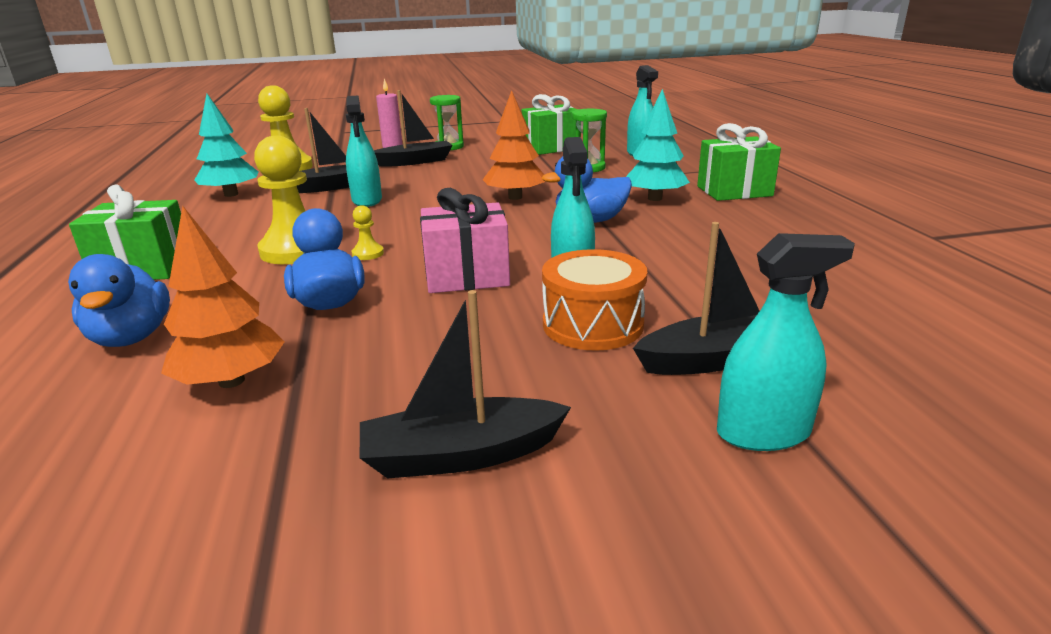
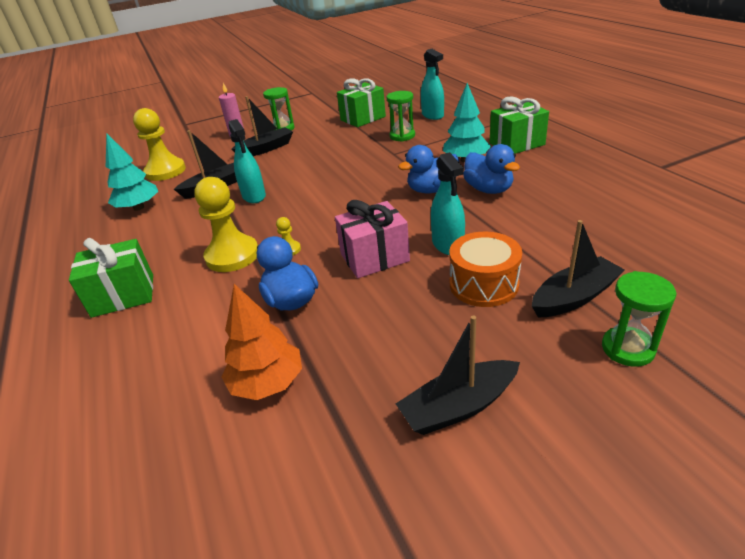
camera: 10 degrees left, 10 degrees up
blue duck [68,254,170,347] -> blue duck moved to [463,144,520,194]
orange tree [483,90,545,200] -> none
turquoise spray bottle [717,233,855,451] -> green hourglass [602,271,676,367]

